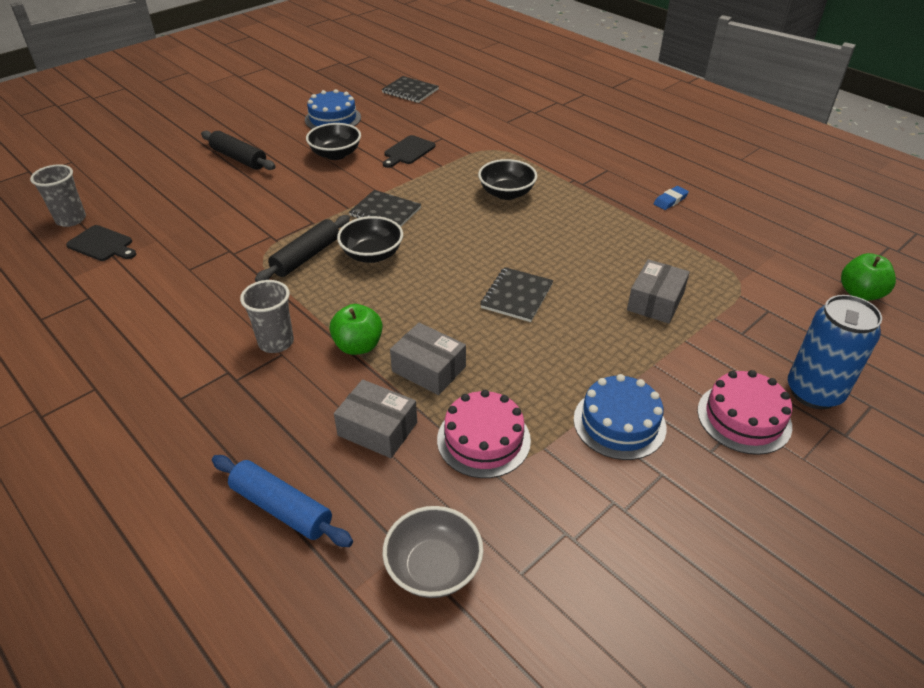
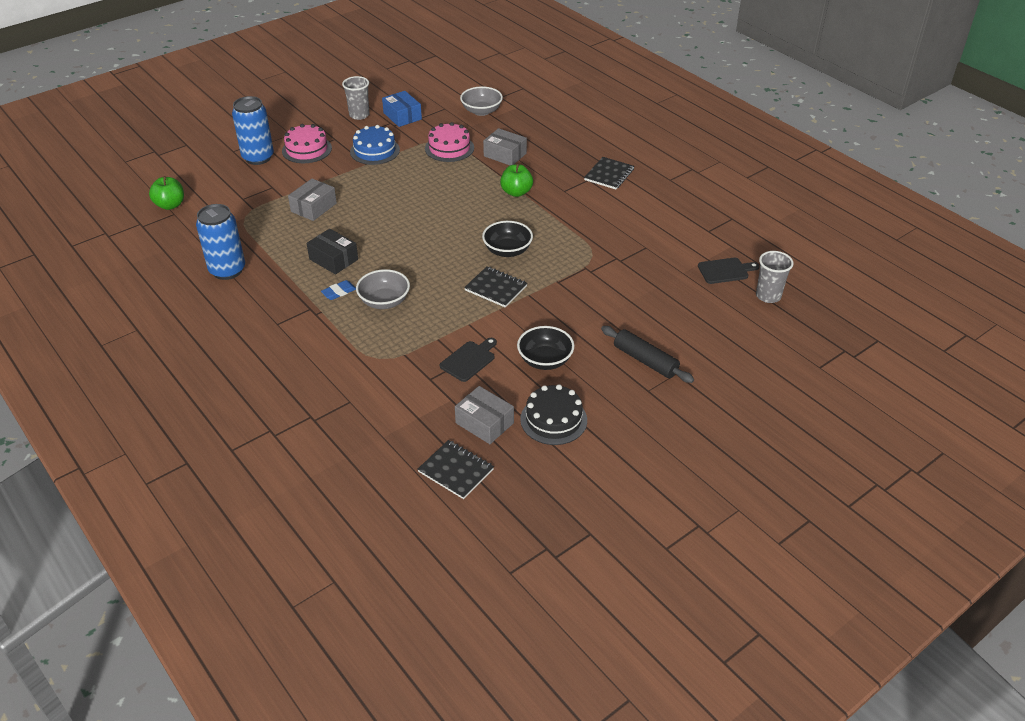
camera: 175 degrees left, 0 degrees up
black cutting board [66,225,136,261] -> black cutting board turned 135 degrees clockwise [698,258,759,284]
blue rolling pin [212,455,353,547] -> none
grey cup [240,280,294,353] -> grey cup moved to [342,76,369,120]
black rolling pin [255,215,350,282] -> none
blue cake [305,89,361,129] -> black cake [520,384,587,445]
grey box [390,323,466,395] -> grey box moved to [455,386,514,444]
black bowl [478,159,537,200] -> grey bowl [356,269,410,309]
black notebook [480,267,553,322] -> black notebook moved to [584,157,634,189]
blue eraser [653,186,689,210] -> blue eraser moved to [321,280,356,300]
none -> blue can [196,204,245,280]
none -> black box [307,229,358,274]
none -> blue box [382,91,422,127]

